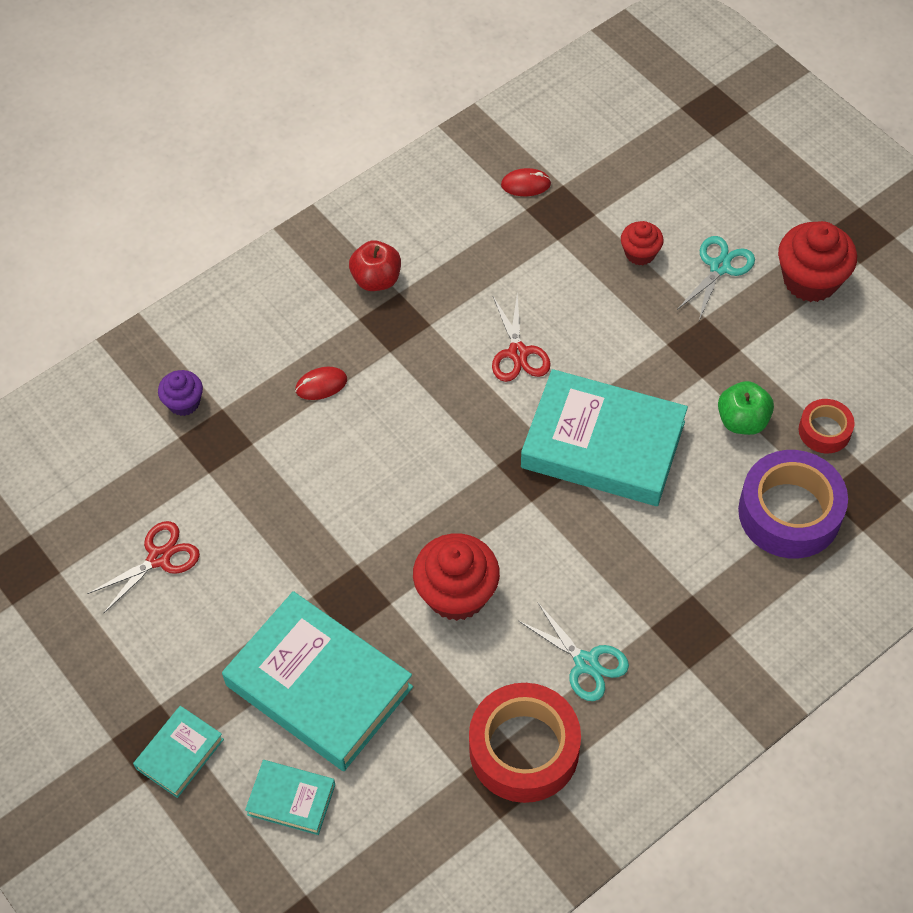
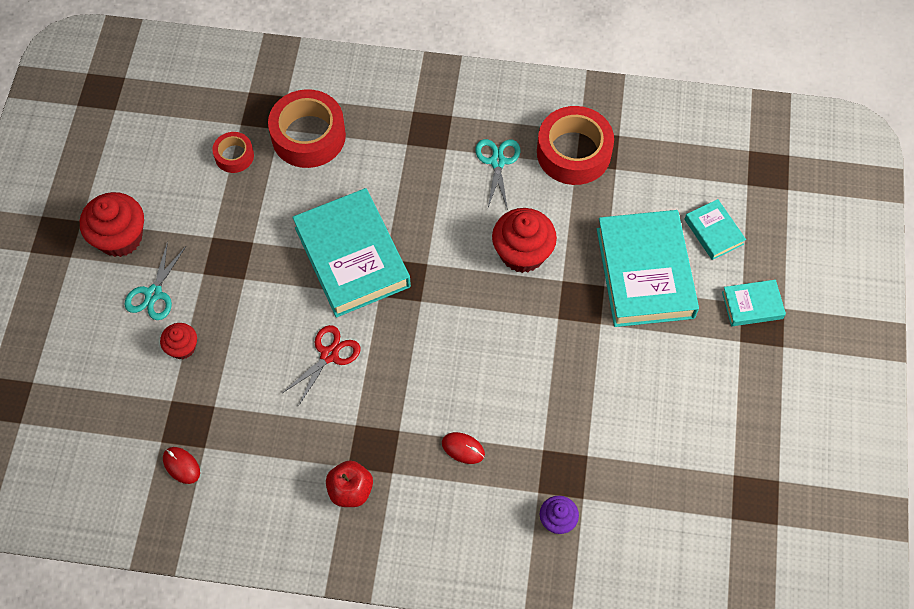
camera: 135 degrees left, 5 degrees up
red scissors [87,521,200,613] -> none
turquoise scissors [677,236,755,320] -> turquoise scissors turned 60 degrees counterclockwise [124,241,186,320]
green apple [718,381,774,435] -> none
purple tape [738,450,848,558] -> red tape [268,89,346,168]

